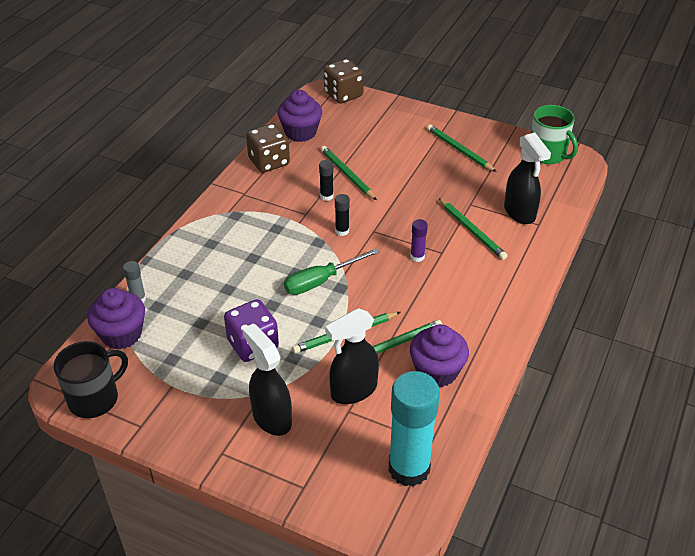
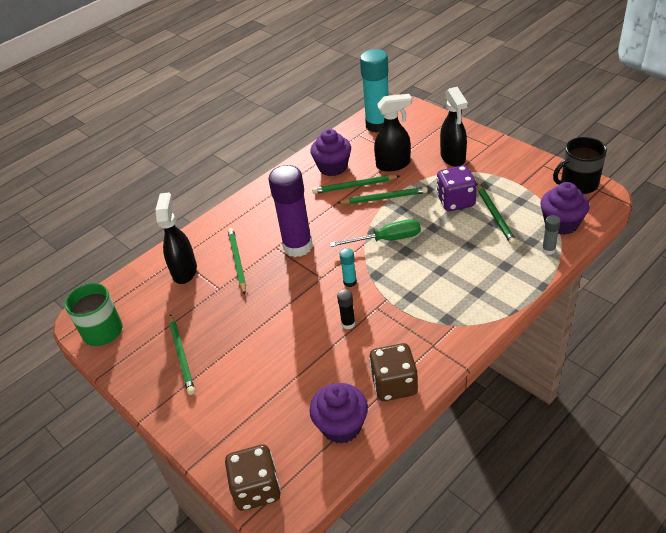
camera: 155 degrees left, 0 degrees up
green pencil [321,146,377,200] -> green pencil moved to [477,184,516,245]
black glue stick [335,194,350,236] -> turquoise glue stick [339,248,357,287]
purple glue stick [410,219,428,262] -> purple glue stick [269,165,313,257], size x2.35

